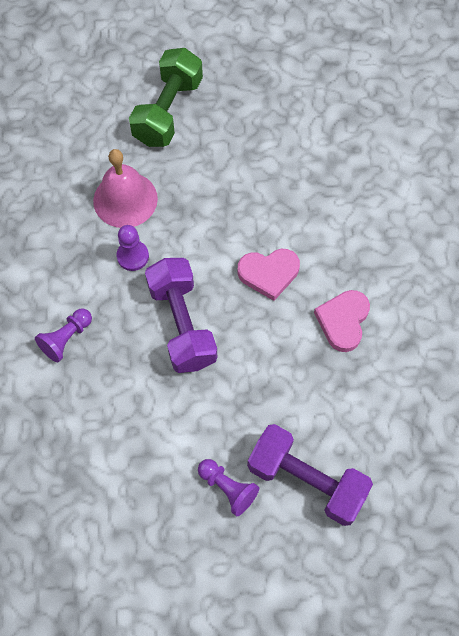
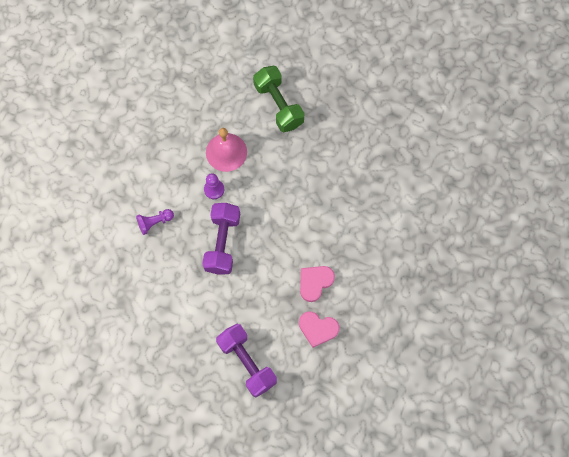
camera: 25 degrees right, 5 degrees up
green dumbbell [129,48,203,147] -> green dumbbell turned 75 degrees counterclockwise [253,66,305,132]
purple pawn [198,459,259,516] -> none
pink heart [238,249,300,301] -> pink heart moved to [299,311,340,348]

